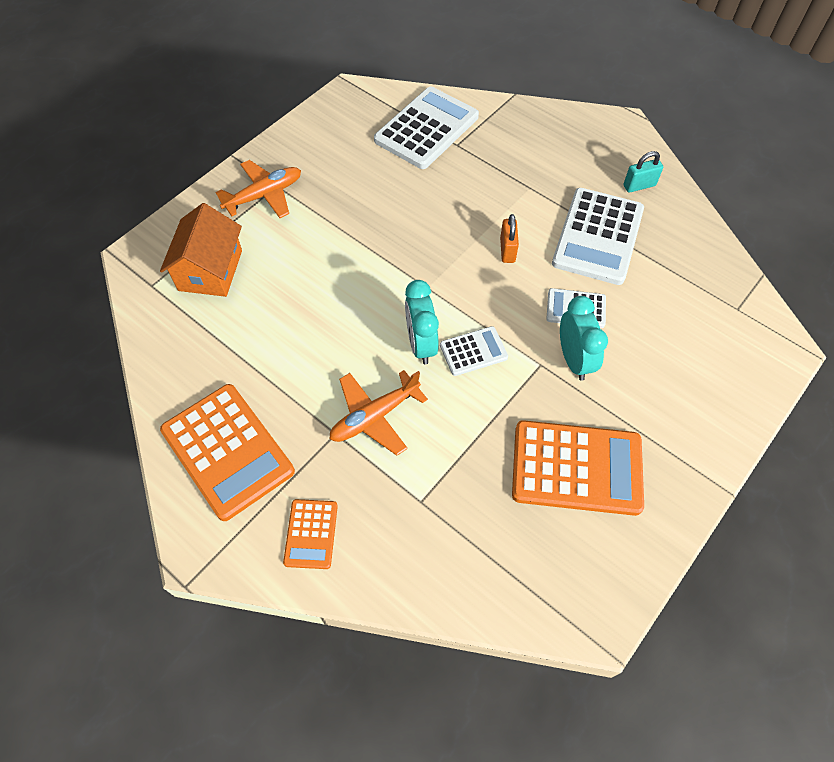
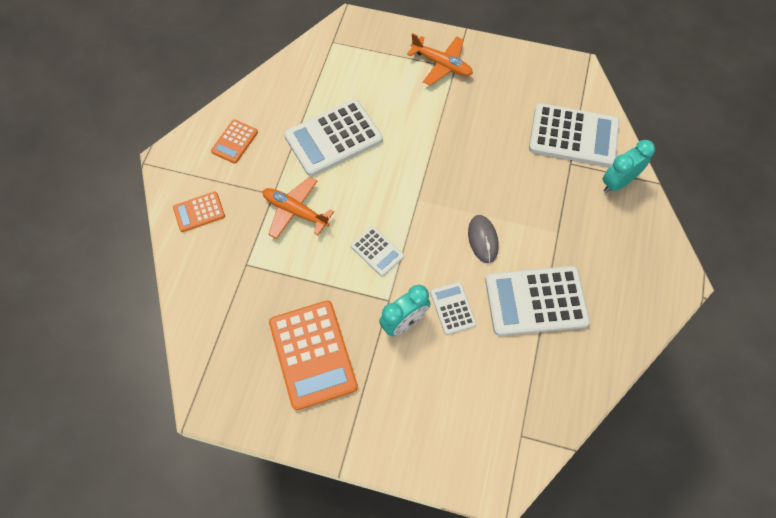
camera: 65 degrees right, 5 degrees up
orange house [160,203,242,297] -> none
orange calculator [160,384,295,521] -> orange calculator [211,120,258,164], size x0.51
turquoise clock [405,280,439,364] -> turquoise clock moved to [603,140,655,193]
orange padlock [500,214,519,263] -> grey mouse [468,215,499,263]
turquoise padlock [623,151,663,193] -> none
none -> white calculator [284,99,383,176]

